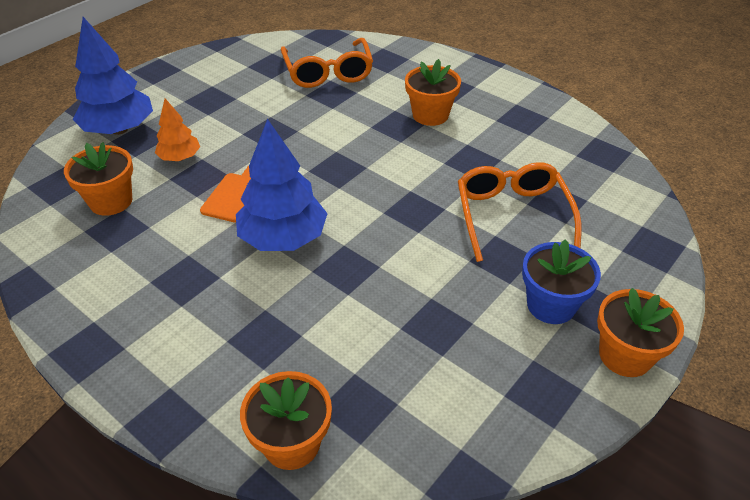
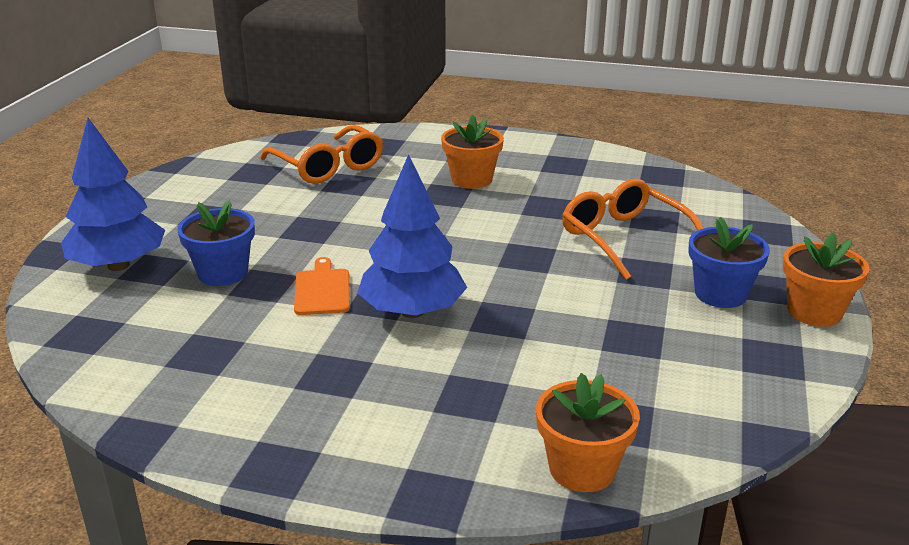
camera: 25 degrees left, 15 degrees down
orange flower pot [64,142,133,216] -> none
orange tree [155,98,200,161] -> blue flower pot [177,200,255,286]

